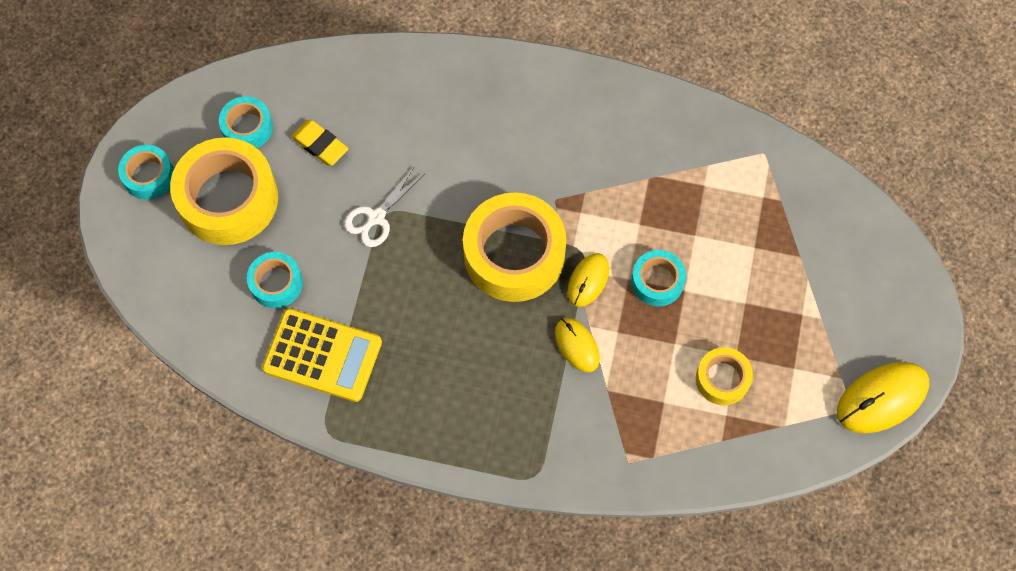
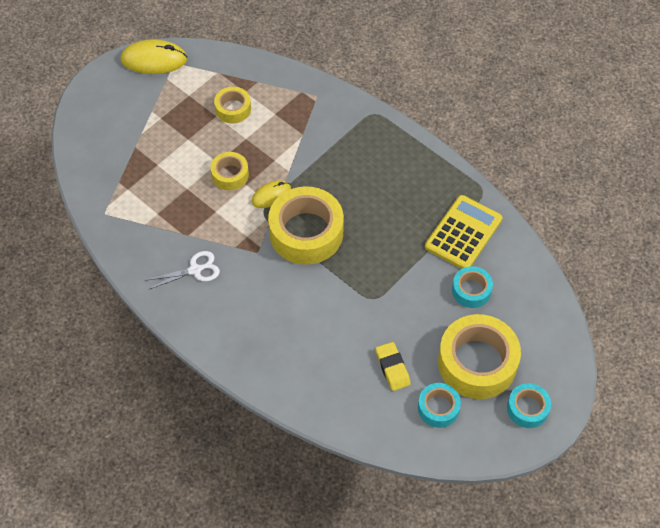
camera: 150 degrees left, 10 degrees down
yellow calculator [262,308,382,402] -> yellow calculator turned 75 degrees clockwise [425,195,502,269]
white scissors [344,167,423,247] -> white scissors moved to [145,251,220,289]
yellow mouse [555,318,600,372] -> none
turquoise tape [631,250,686,306] -> yellow tape [211,152,249,190]

